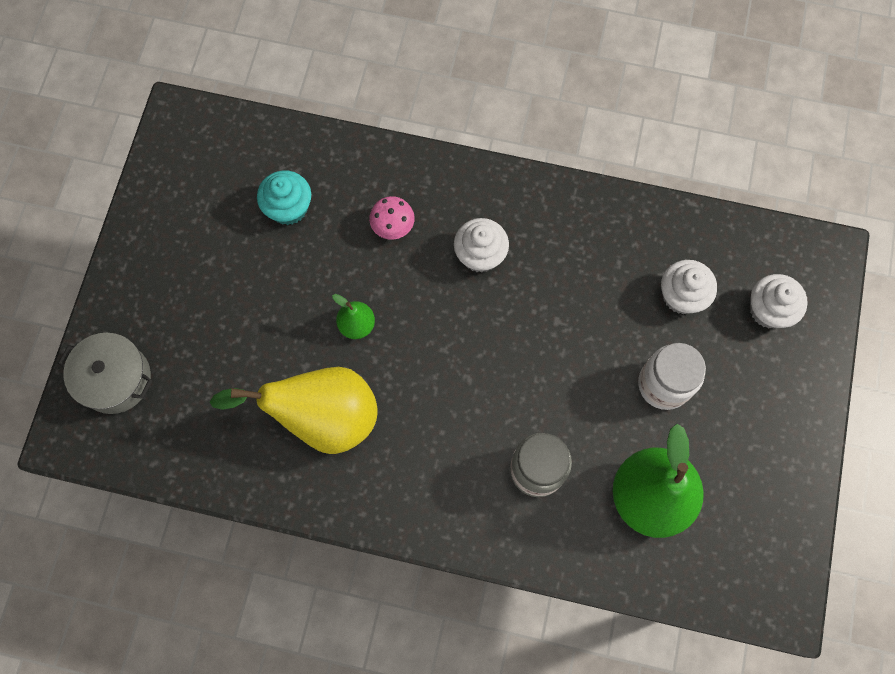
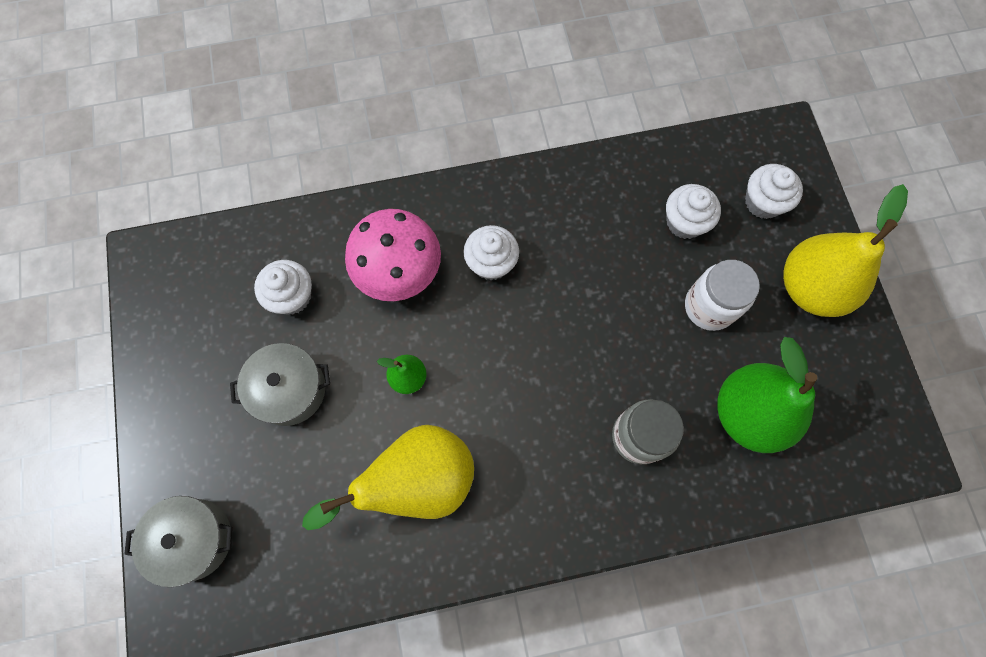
camera: 25 degrees left, 0 degrees up
turquoise cupcake [257,170,311,225] -> white cupcake [254,260,312,315]
pink mushroom [369,196,415,240] -> pink mushroom [345,209,441,301], size x2.02
none -> grey pot [230,343,330,426]
none -> yellow pear [783,184,908,317]

